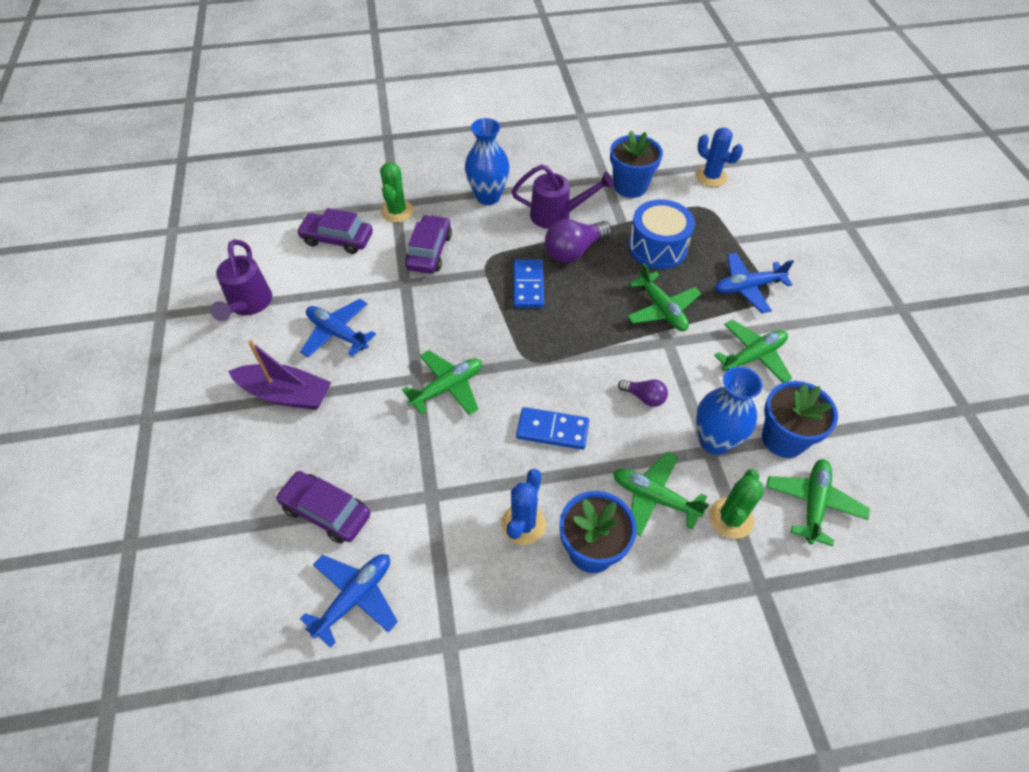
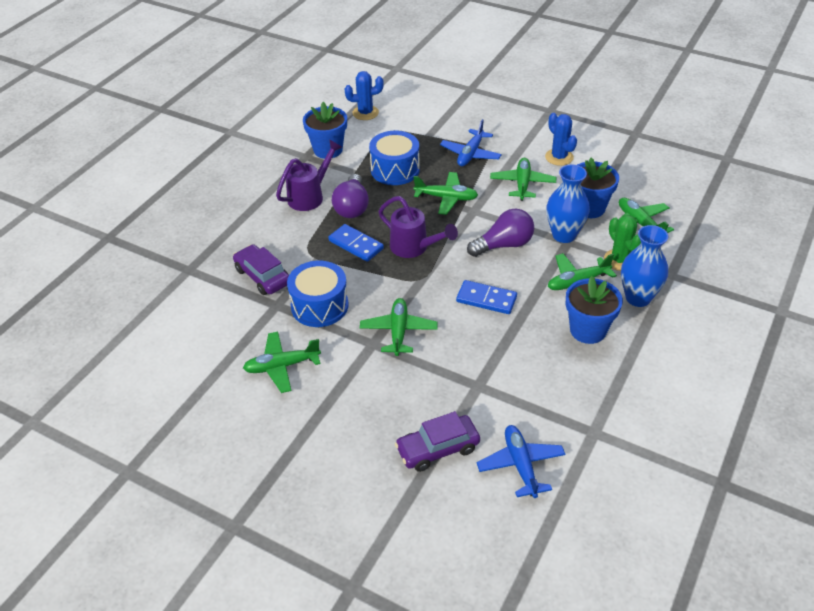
camera: 50 degrees left, 10 degrees down
purple watering can [210,240,272,321] -> purple watering can moved to [378,196,458,258]
purple boat [228,340,332,410] -> none
purple car [297,208,373,254] -> none
blue plane [300,299,376,357] -> green plane [243,332,321,393]
green cactus [380,162,414,223] -> none
blue vase [465,118,510,205] -> blue vase moved to [621,225,668,307]
blue cactus [501,469,546,545] -> blue cactus moved to [545,113,577,166]
blue domino [516,407,589,450] -> blue domino turned 60 degrees clockwise [456,280,517,314]
purple light bulb [618,379,668,407] -> purple light bulb [467,208,534,257], size x1.79
none -> blue drum [287,261,349,327]

